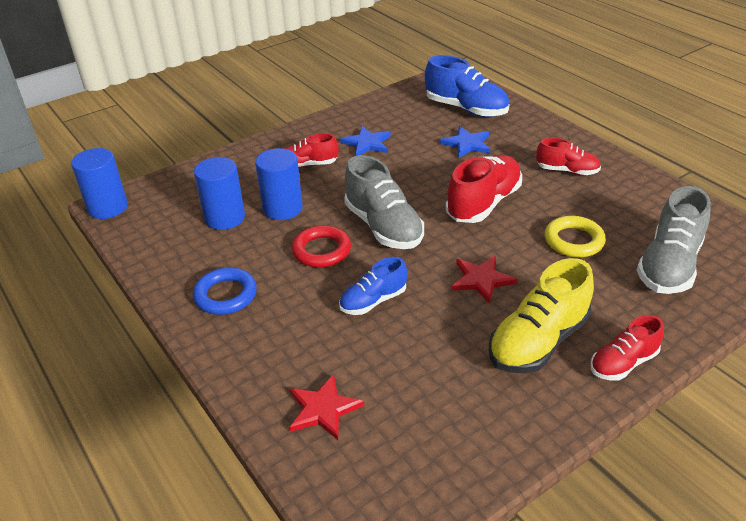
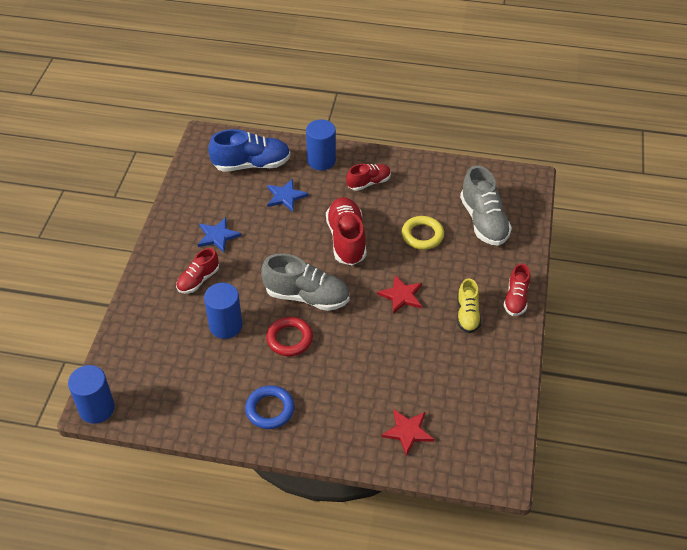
camera: 45 degrees left, 10 degrees up
blue cylinder [194,157,245,230] -> blue cylinder moved to [306,119,336,170]
blue shoe [339,257,407,315] -> none
yellow shoe [489,258,594,373] -> yellow shoe [457,278,481,333], size x0.60

